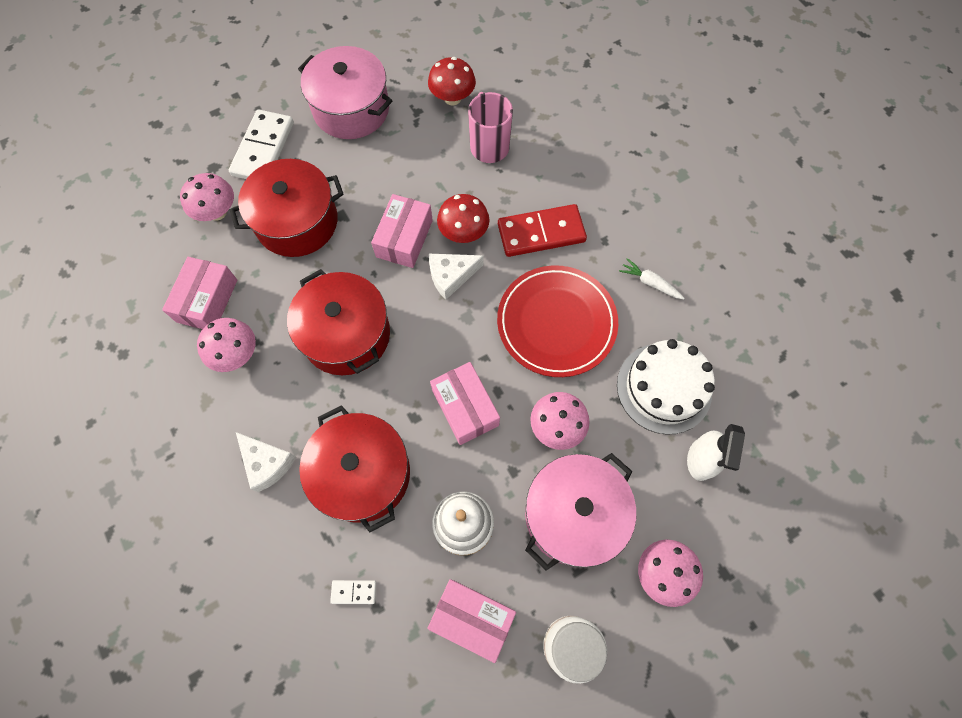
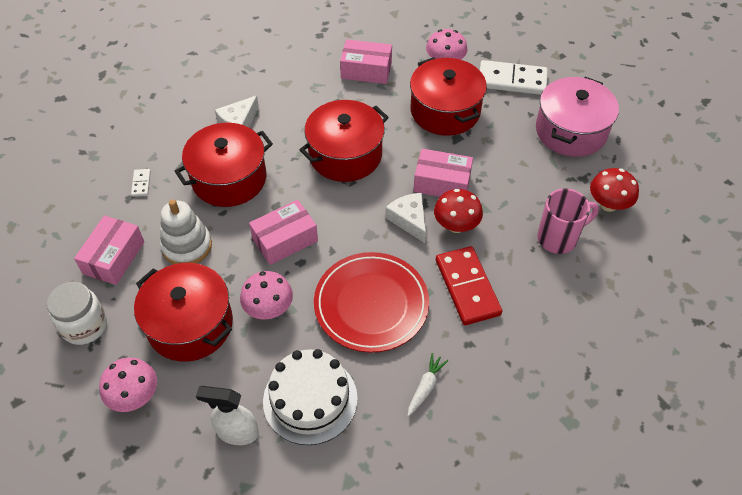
camera: 85 degrees right, 15 degrees down
pink mushroom [197,318,256,372] -> none
pink pot [525,453,636,570] -> red pot [134,263,233,362]

